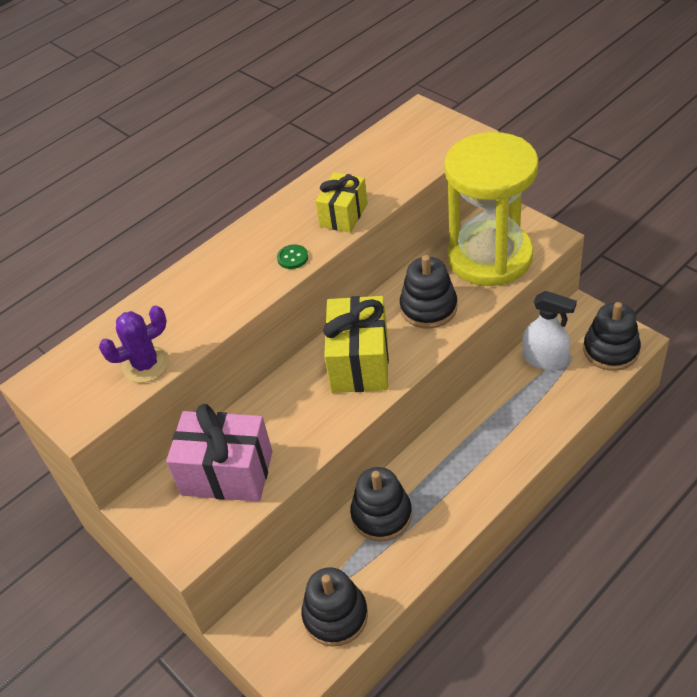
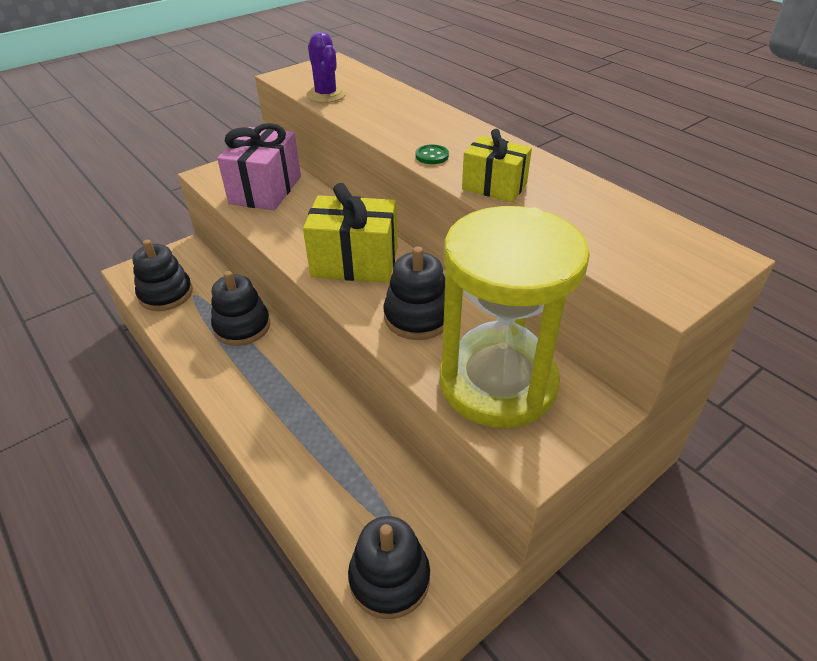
camera: 90 degrees right, 5 degrees down
white spray bottle [522,291,577,370] -> none

